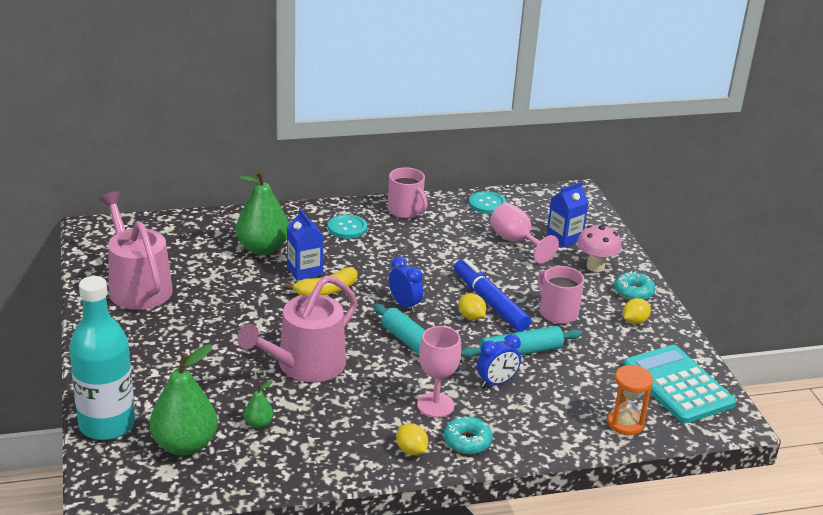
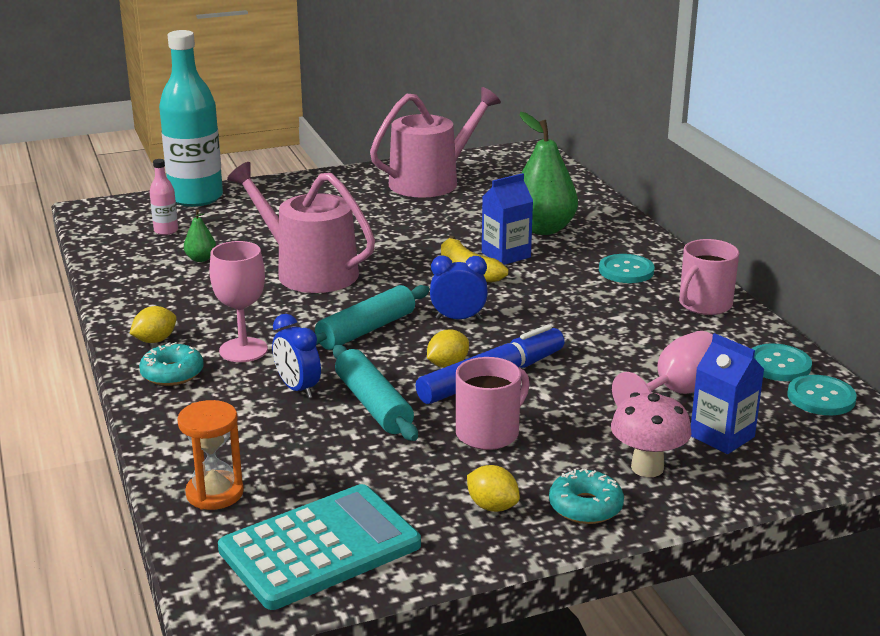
camera: 85 degrees right, 5 degrees down
green pear [150,344,218,456] -> pink bottle [150,159,178,235]
blue clock [389,256,423,312] -> blue clock turned 135 degrees counterclockwise [430,255,488,320]
none -> turquoise button [788,375,857,415]

